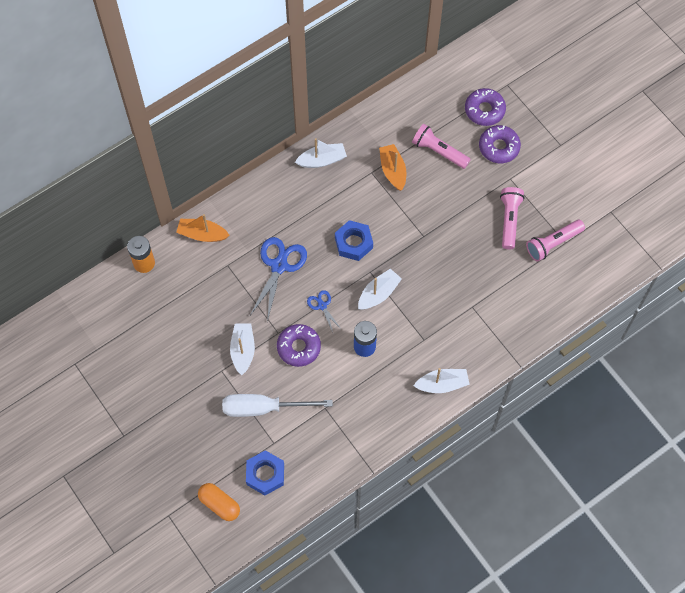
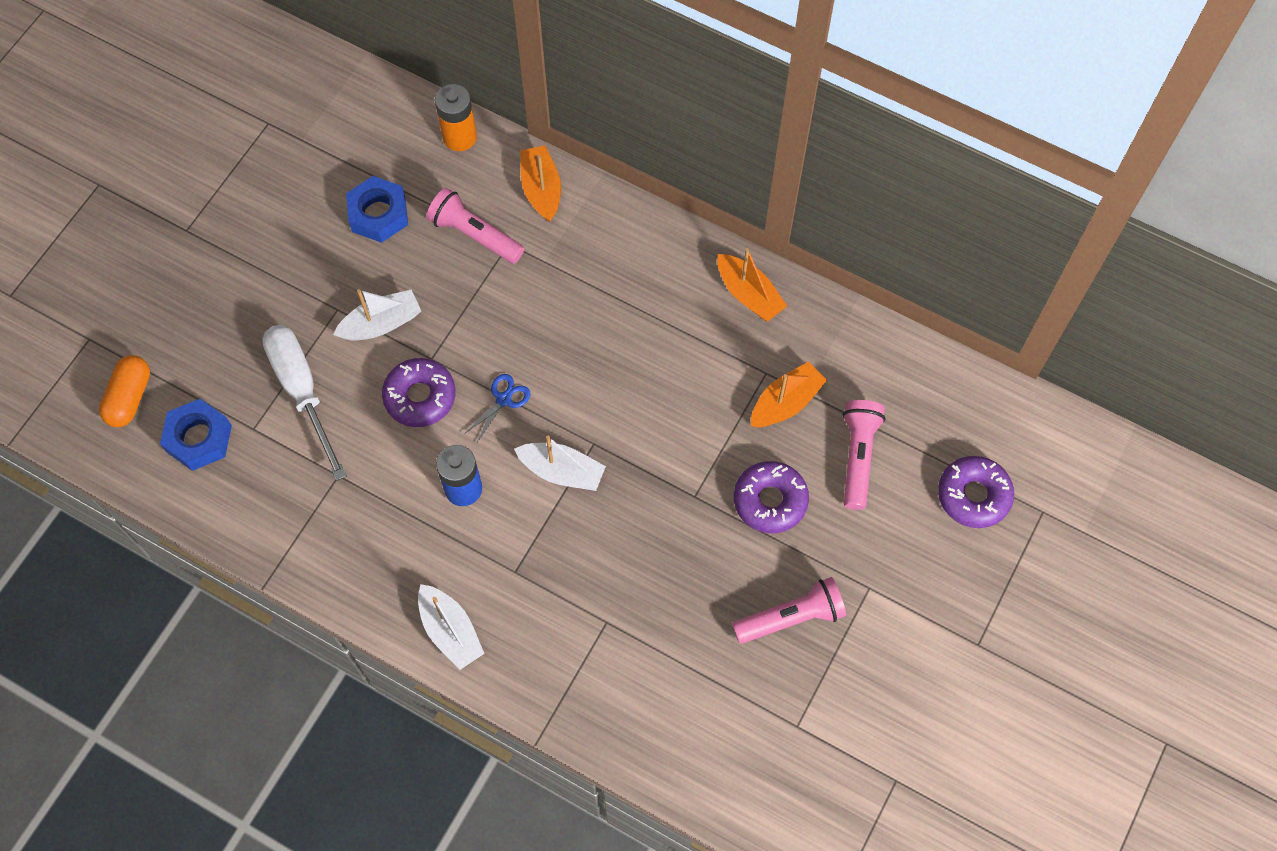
camera: 65 degrees right, 0 degrees up
blue scissors [250,237,307,322] -> none
white boat [295,138,347,168] -> orange boat [717,248,787,322]
blue nut [335,220,373,261] -> blue nut moved to [346,176,408,243]
purple donut [479,125,521,163] -> purple donut moved to [734,461,809,533]
pink flashlight [526,220,585,261] -> pink flashlight moved to [427,188,524,264]

